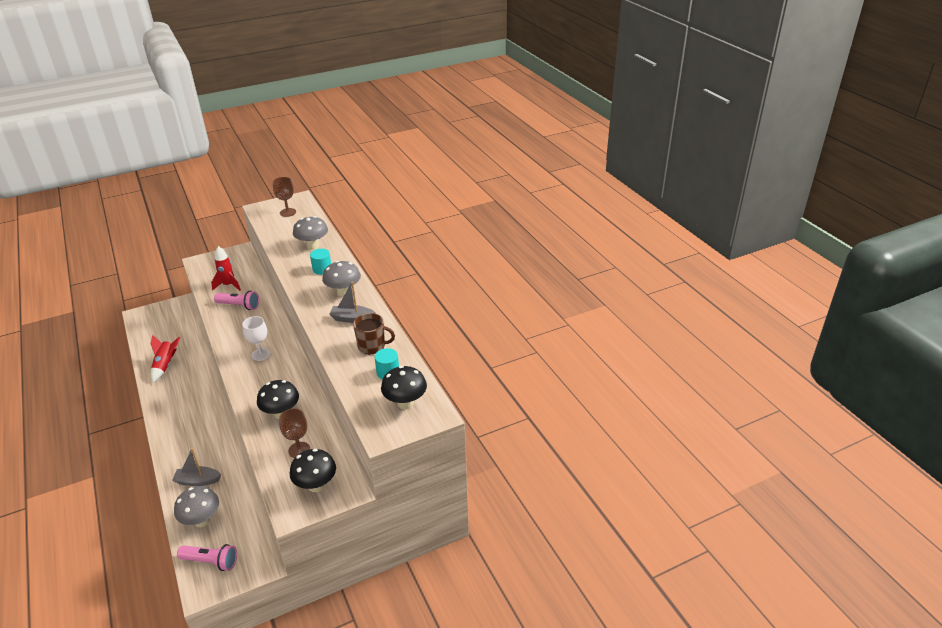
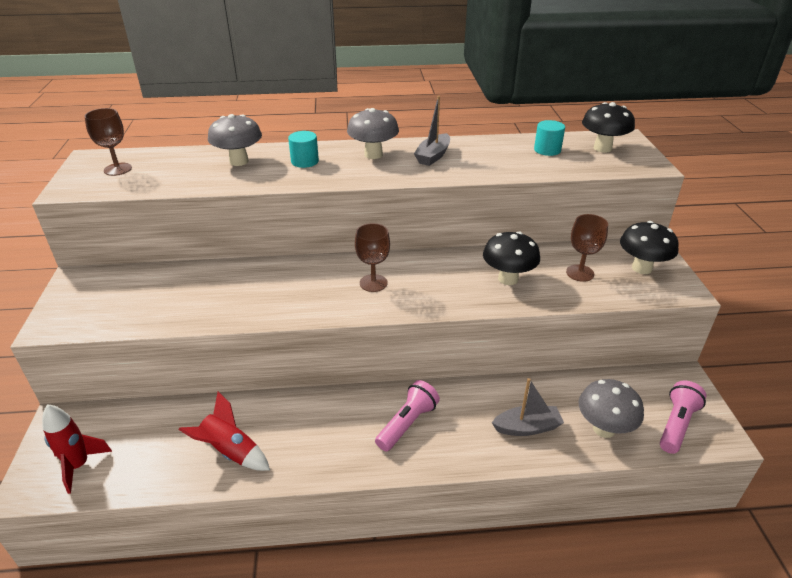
camera: 70 degrees left, 0 degrees up
grey boat [172,448,221,486] -> grey boat turned 120 degrees counterclockwise [492,378,564,436]
red rocket [211,246,241,291] -> red rocket moved to [42,404,112,494]
pink flashlight [214,291,259,310] -> pink flashlight moved to [375,380,440,451]
white goblet [242,316,271,361] -> brown goblet [355,223,390,292]
brown mug [353,313,395,354] -> none

